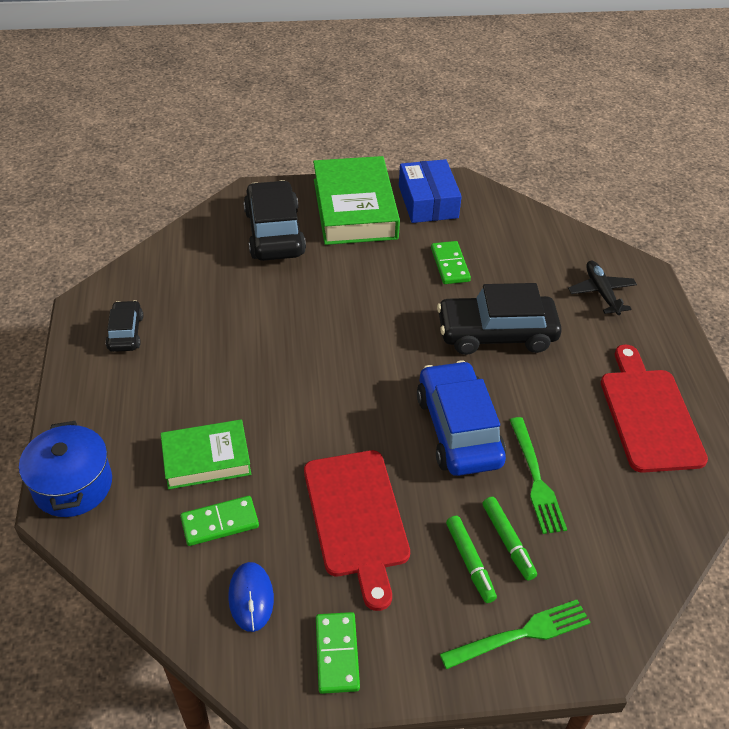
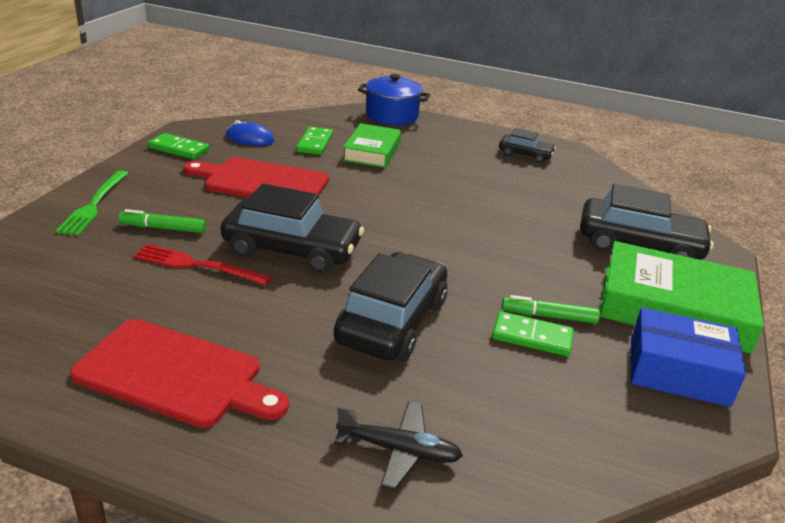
camera: 115 degrees right, 15 degrees down
blue car [417,361,506,476] -> black car [221,184,364,273]
green marker [446,516,497,603] -> green marker moved to [502,295,600,323]
green fork [510,417,567,534] -> red fork [133,244,272,285]

